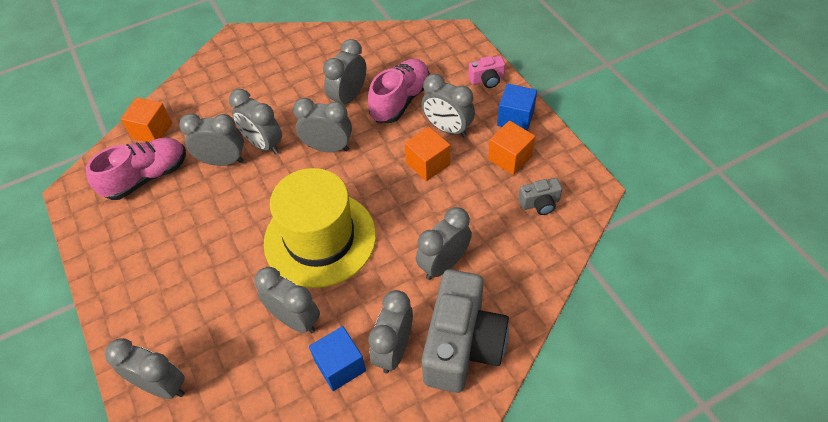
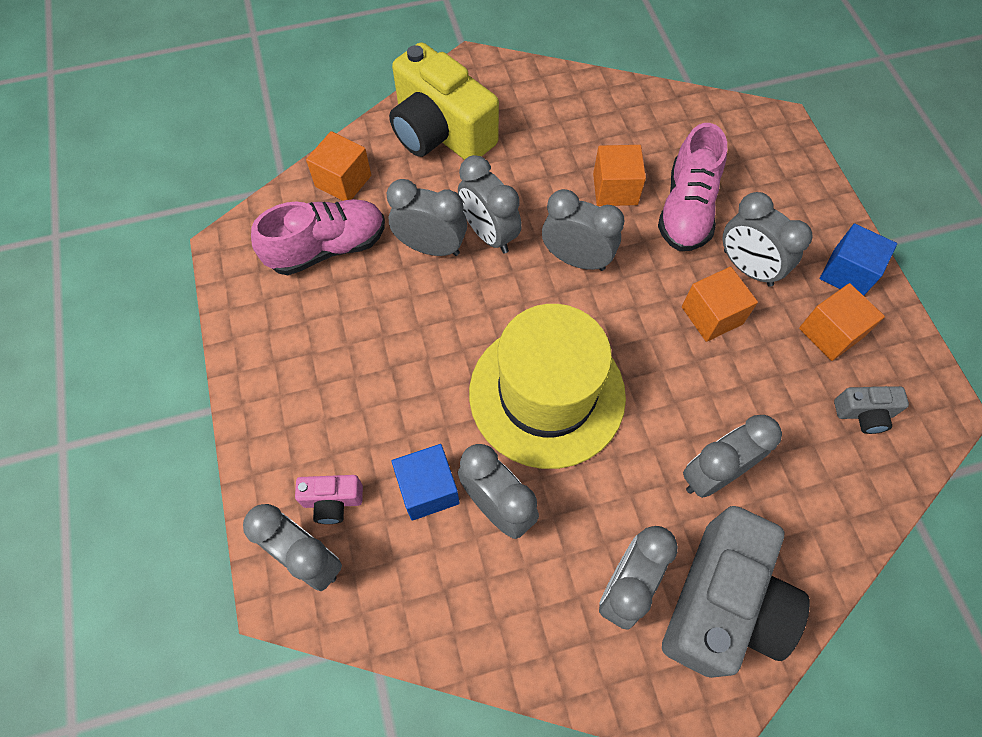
camera: 10 degrees right, 10 degrees up
blue cube [309,326,366,391] -> blue cube moved to [392,444,459,521]
grey clock [323,39,366,104] -> orange cube [593,145,646,206]
pink shoe [368,59,430,123] -> pink shoe turned 150 degrees clockwise [658,123,727,251]
pink camera [468,56,505,88] -> pink camera moved to [295,475,363,524]
none -> yellow camera [389,42,499,160]

